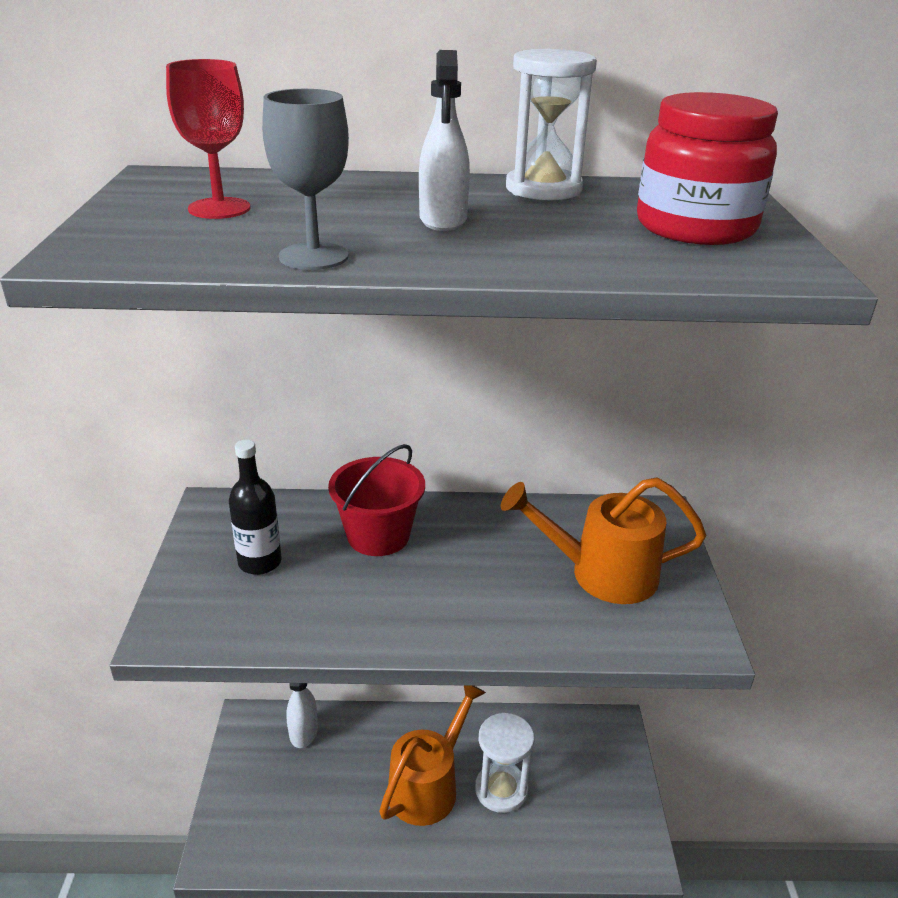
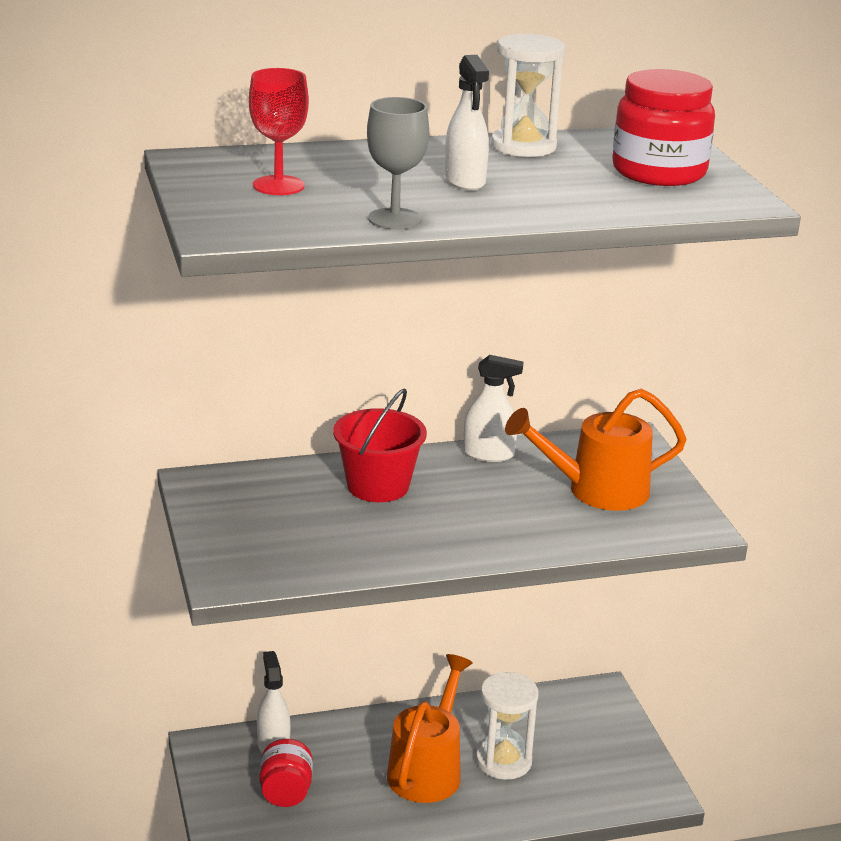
camera: 15 degrees left, 5 degrees down
black bottle [229,440,281,575] -> none
none -> red jar [260,739,313,807]
none -> white spray bottle [464,355,523,462]

